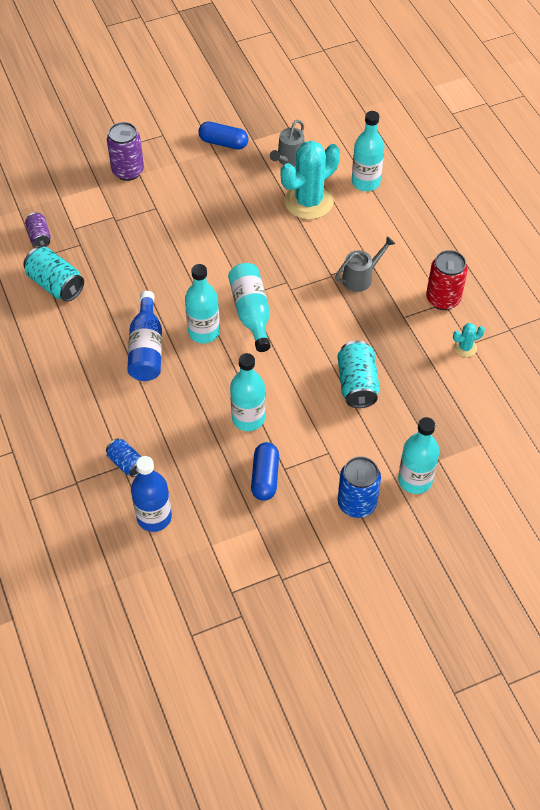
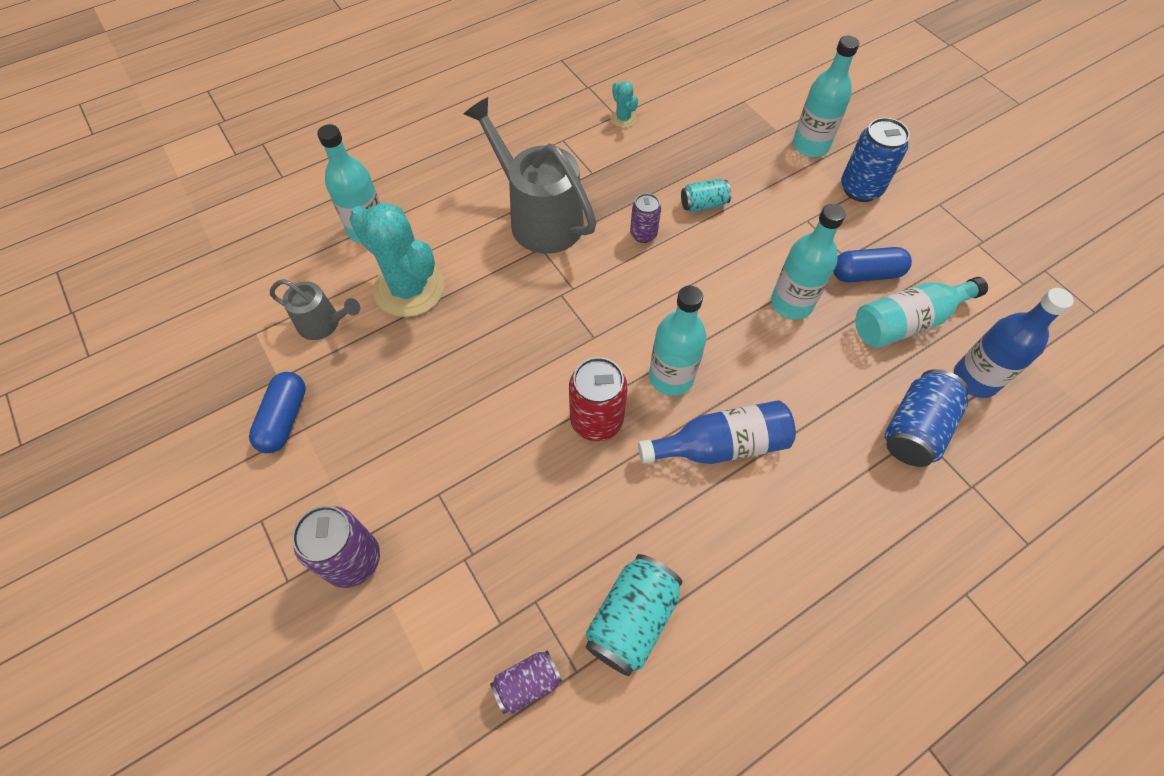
camera: 100 degrees left, 5 degrees up
blue can [106,439,142,477] -> blue can [885,369,969,467], size x1.66
turquoise bottle [228,263,271,352] -> turquoise bottle moved to [855,277,988,348]
grey watering can [335,236,395,292] -> grey watering can [464,97,597,254], size x1.86
turquoise can [338,340,380,408] -> turquoise can [681,179,731,212], size x0.60
red can [426,250,468,310] -> red can moved to [569,357,628,441]
none -> purple can [630,193,661,243]

